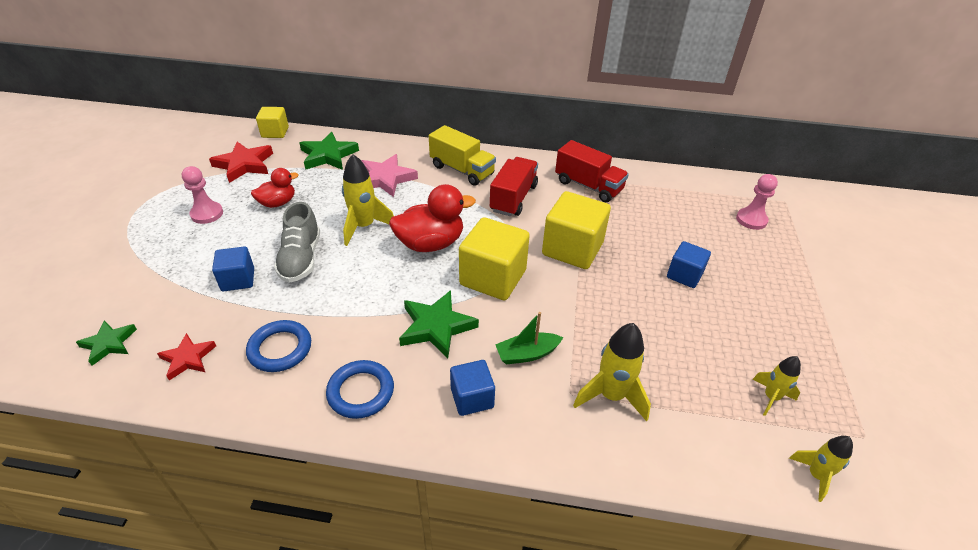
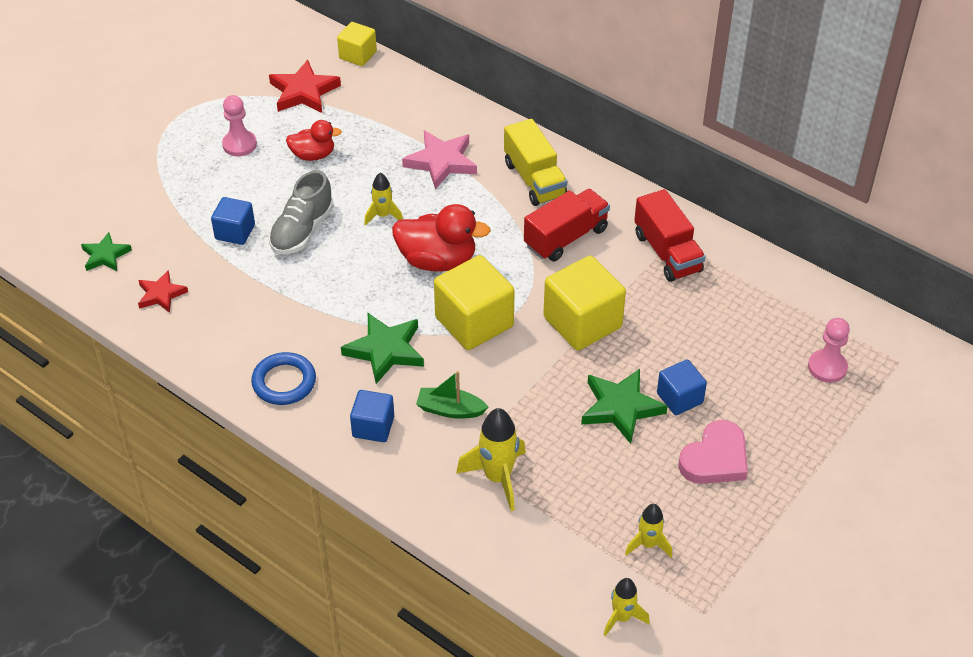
camera: 30 degrees right, 5 degrees up
blue ring [246,320,311,372] -> none
green star [299,132,359,170] -> green star moved to [581,369,668,444]
yellow rocket [342,154,394,246] -> yellow rocket [364,173,403,226], size x0.61
none -> pink heart [678,420,748,484]

